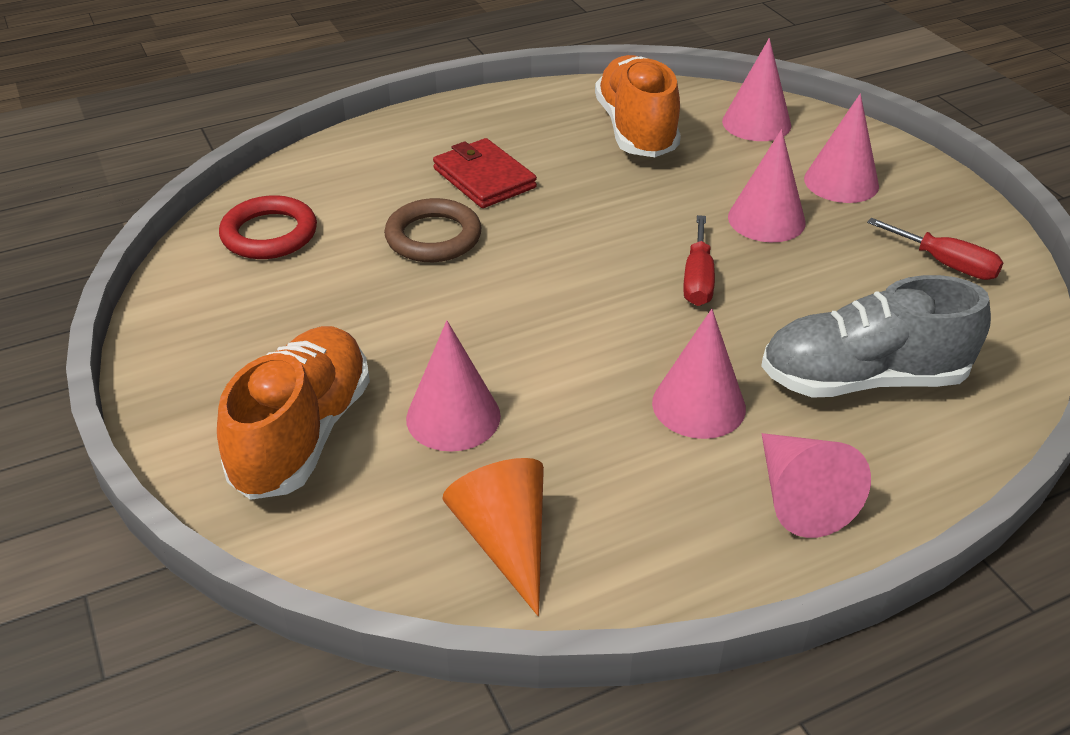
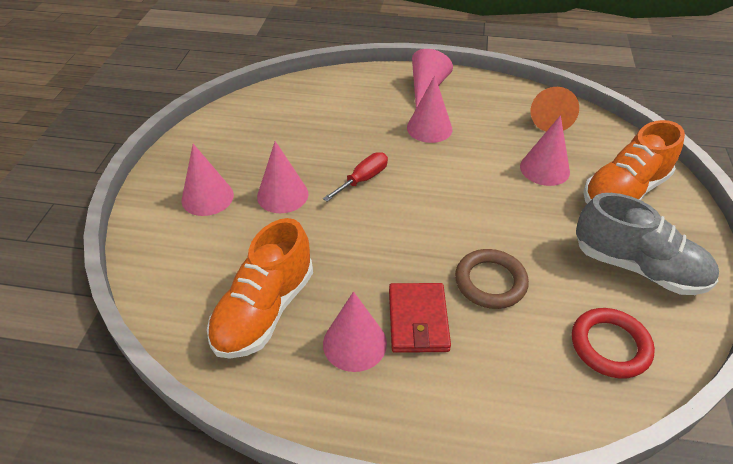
camera: 145 degrees left, 5 degrees up
pink cone [722,38,791,141] -> pink cone moved to [323,292,387,372]
grey shoe [761,275,991,398] -> grey shoe moved to [576,193,719,295]
red screwdriver [867,218,1003,280] -> none

